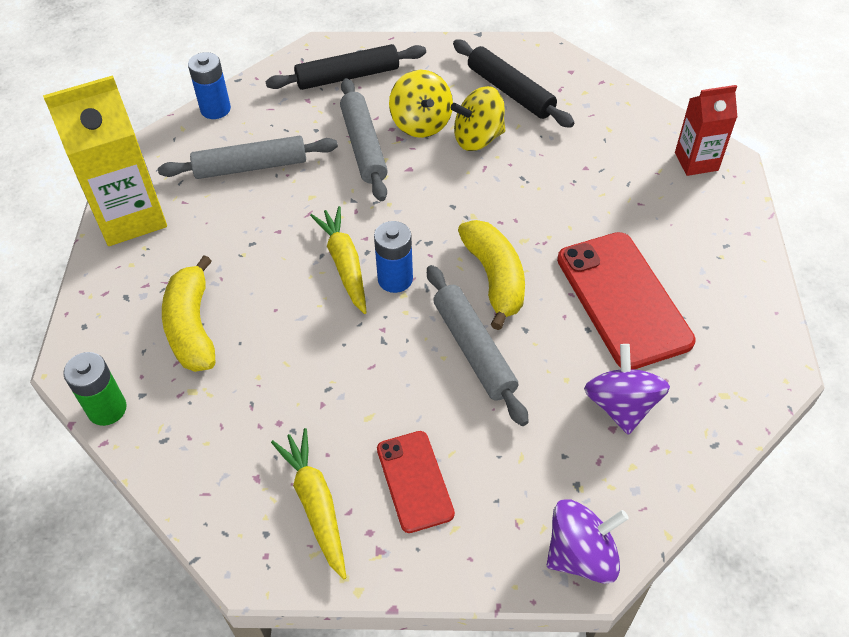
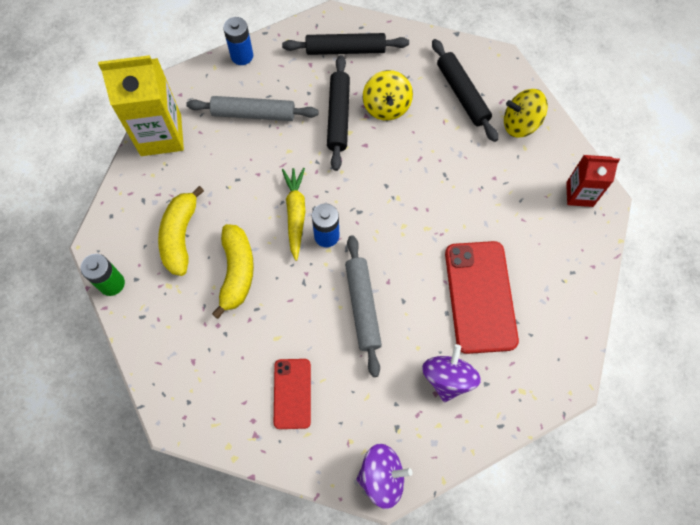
camera: 15 degrees right, 15 degrees up
yellow carrot [271,428,346,580] -> none
grey rolling pin [340,78,388,201] -> black rolling pin [327,55,350,171]
yellow spinning top [451,86,505,151] -> yellow spinning top moved to [504,89,548,138]
yellow banana [458,220,525,330] -> yellow banana moved to [212,224,254,319]

